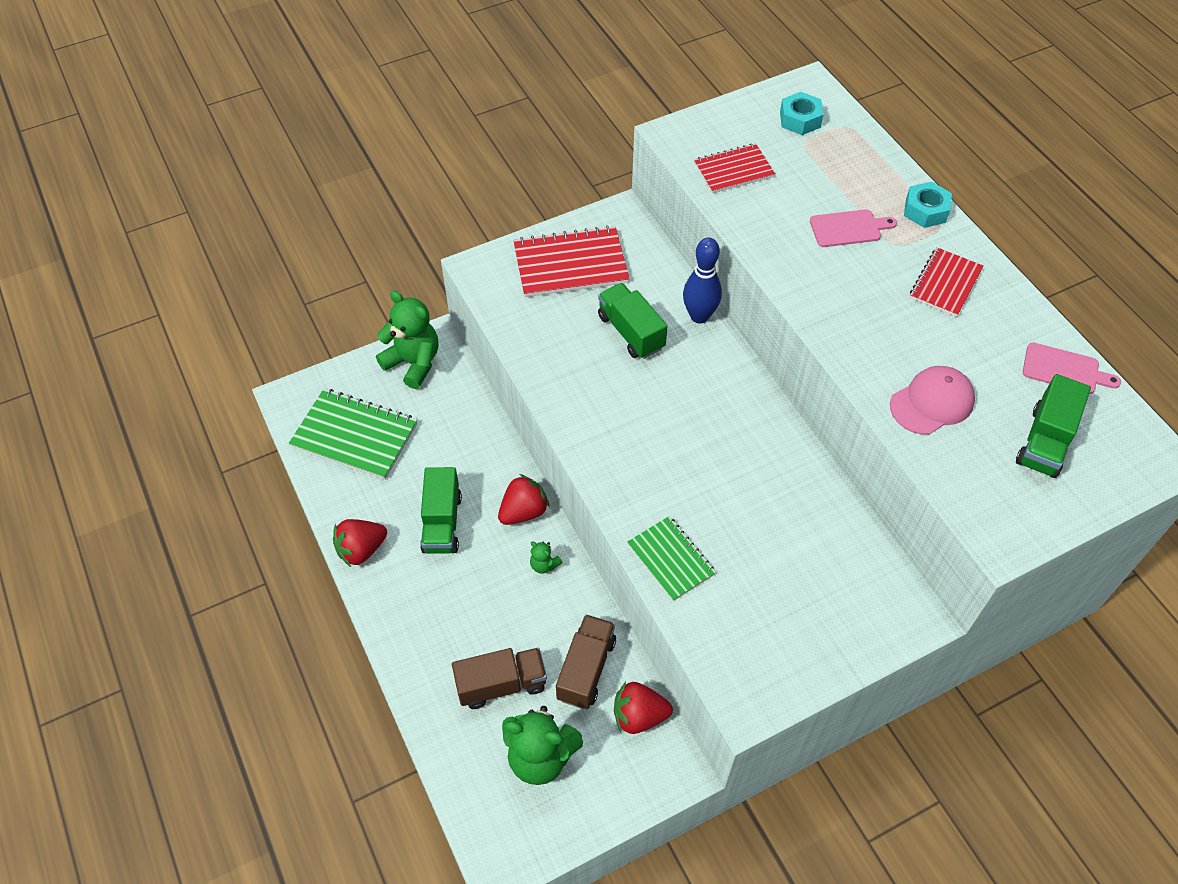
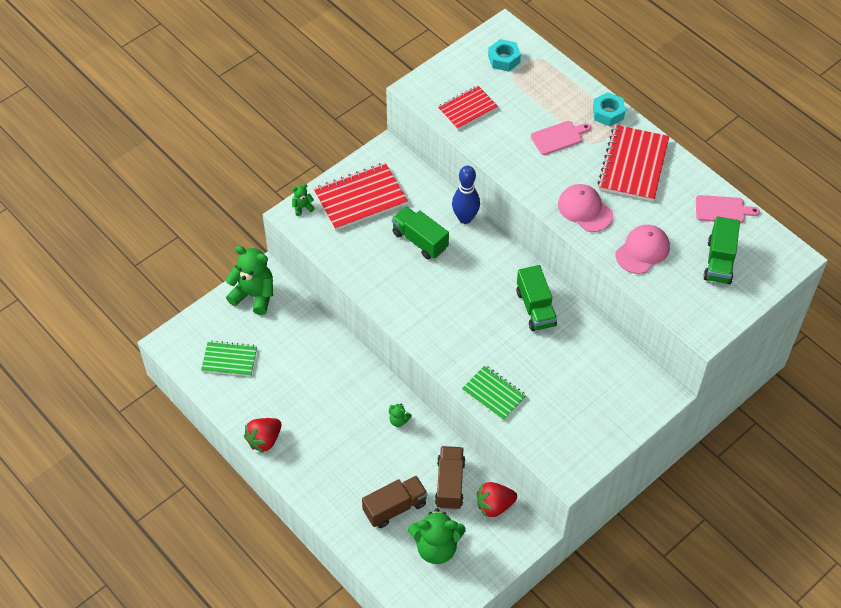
camera: 15 degrees left, 0 degrees up
green notebook [289,389,417,480] -> green notebook [201,340,257,376], size x0.62
green truck [420,467,462,554] -> green truck moved to [517,265,557,331]
red strawberry [498,474,550,525] -> none
red notebook [910,248,984,317] -> red notebook [597,125,670,201], size x1.61
none -> green teddy bear [292,184,315,216]
none -> pink cap [558,184,613,232]

